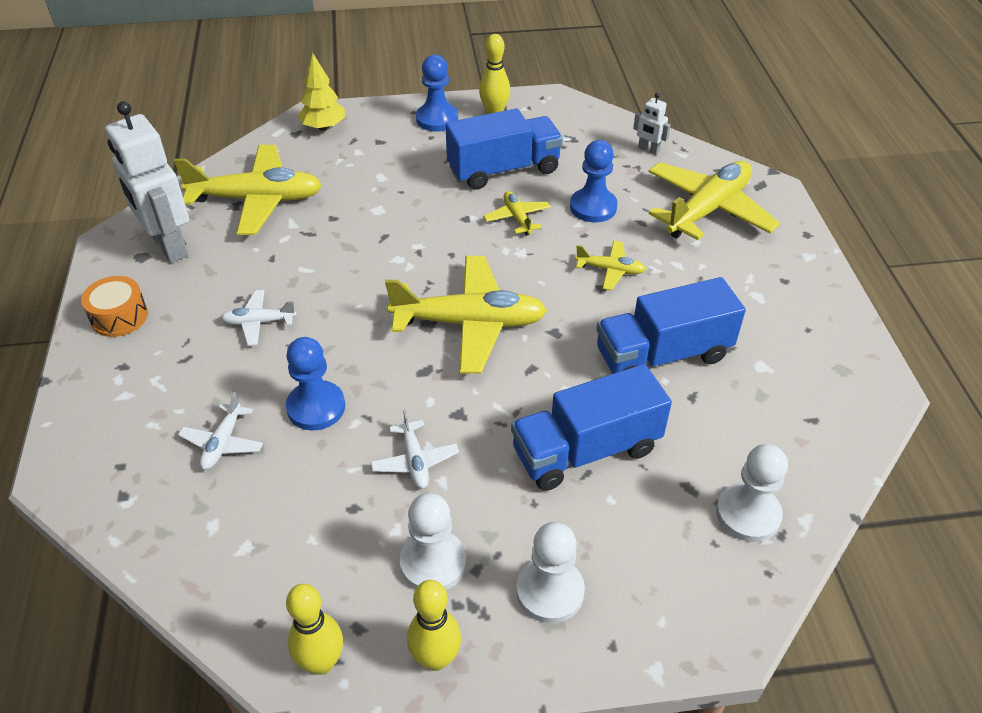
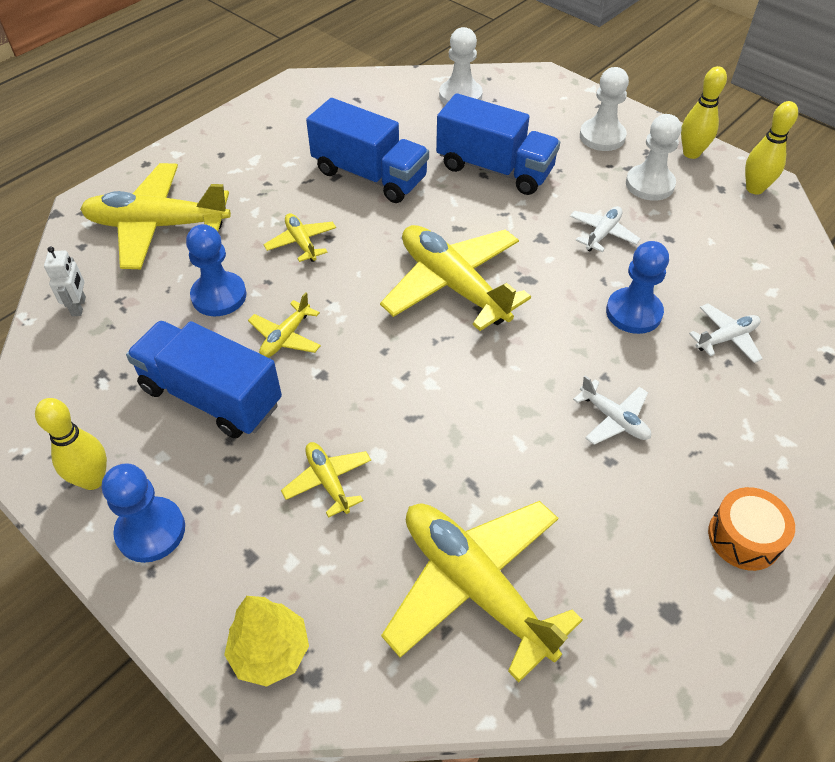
camera: 130 degrees left, 5 degrees up
white robot [105,101,189,263] -> none
none -> yellow plane [281,442,371,518]

